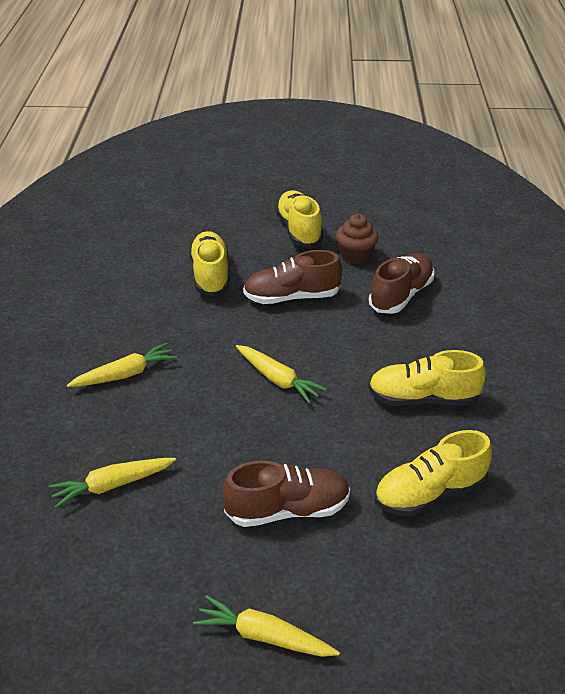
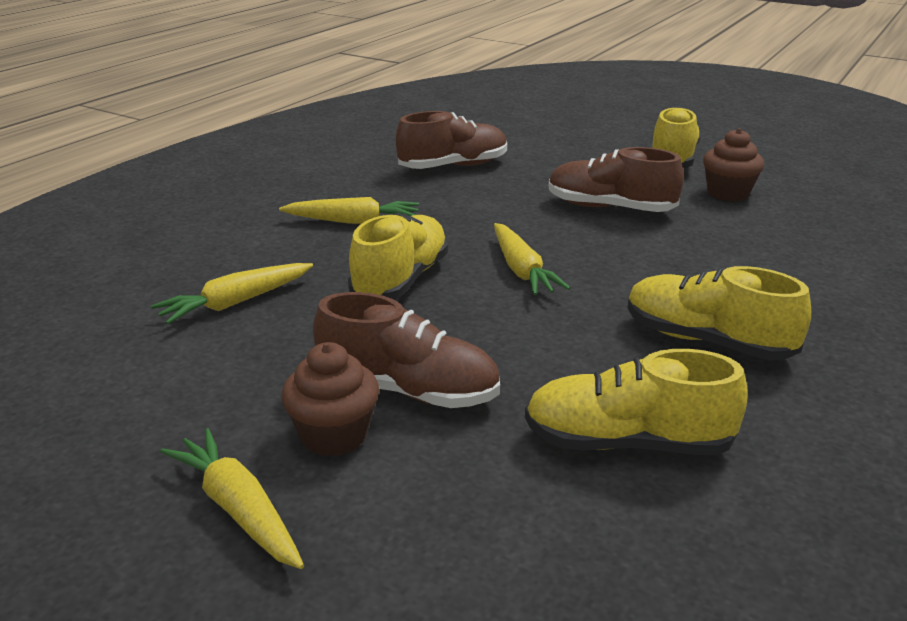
camera: 30 degrees right, 10 degrees down
yellow carrot [48,458,176,508] -> yellow carrot turned 45 degrees counterclockwise [151,263,313,324]
yellow shoe [189,231,229,296] -> yellow shoe moved to [348,213,448,299]
brown shoe [369,253,434,314] -> brown shoe moved to [396,111,507,169]
none -> brown cupcake [282,342,379,457]

